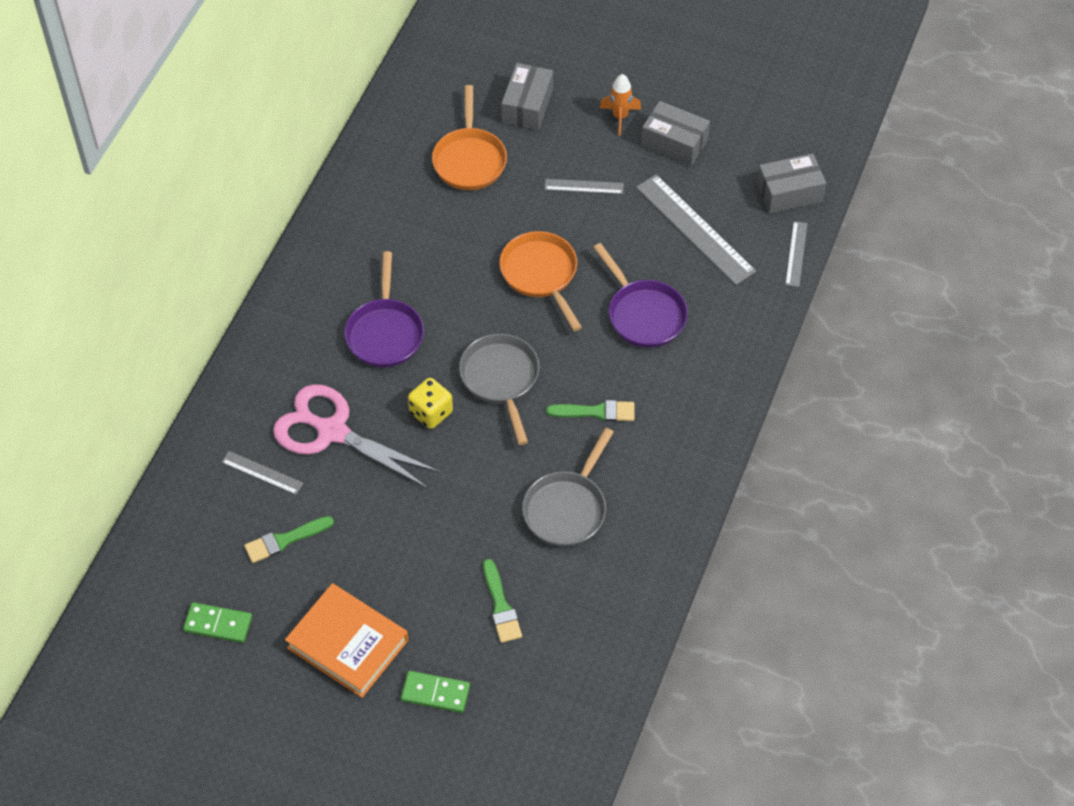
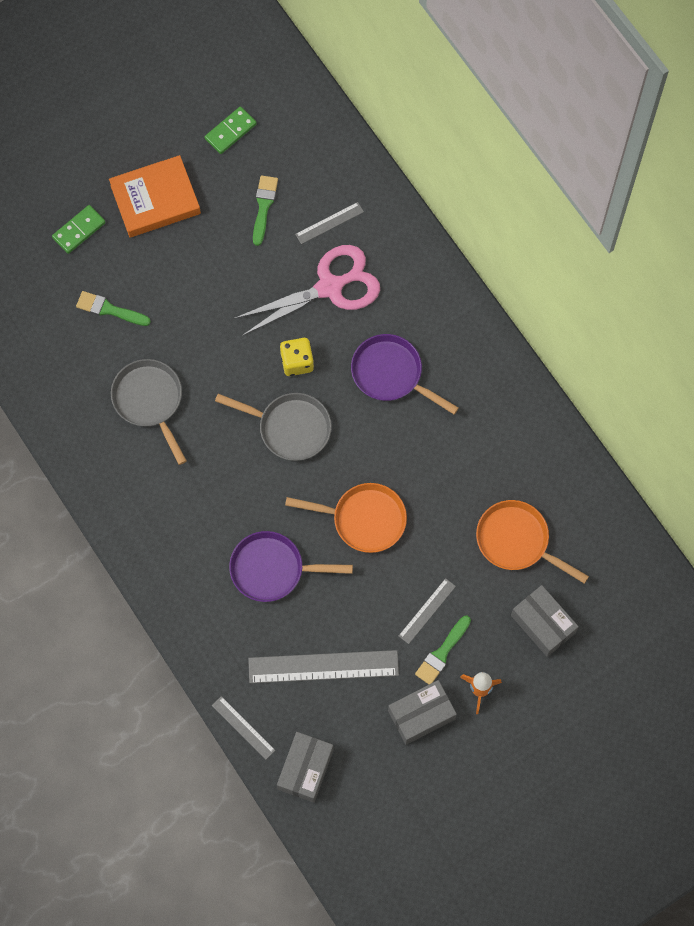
camera: 125 degrees right, 15 degrees up
green brush [546,400,635,422] -> green brush moved to [415,616,471,684]

